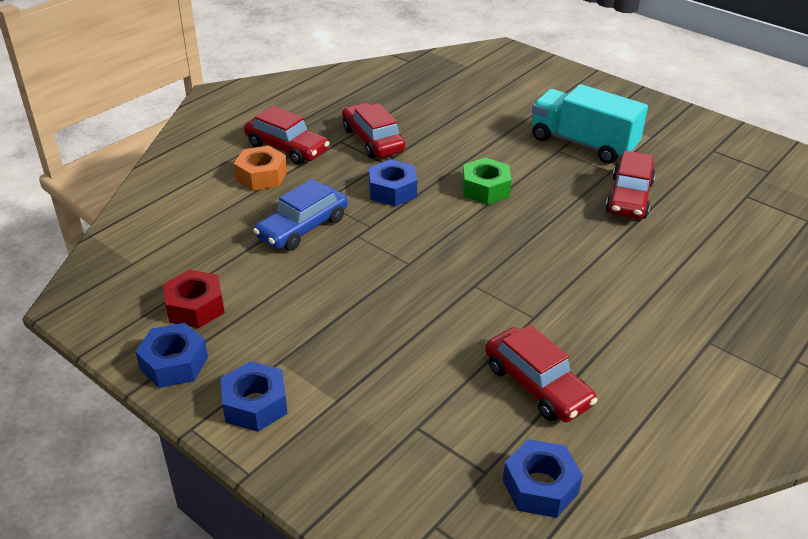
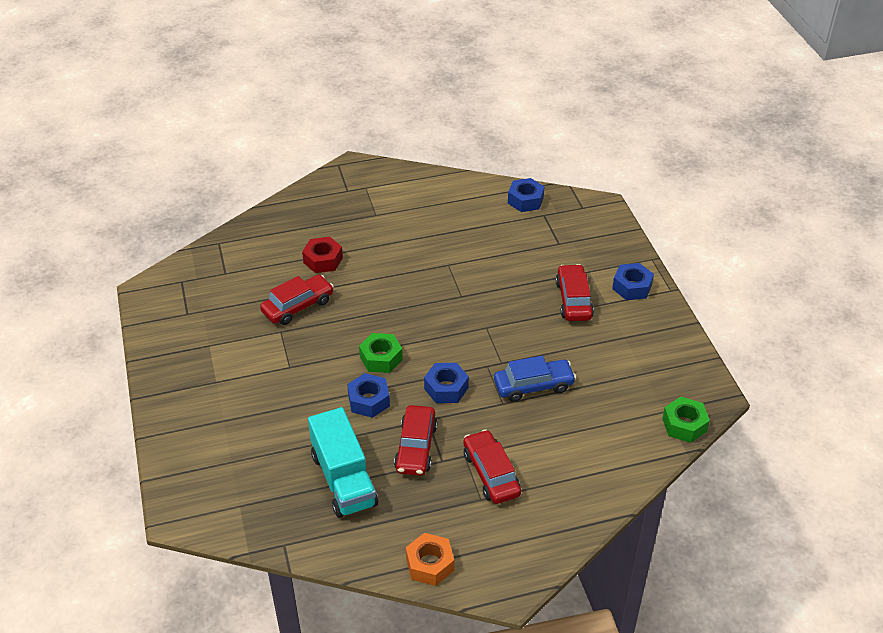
camera: 145 degrees left, 5 degrees up
blue nut [135,323,208,388] -> blue nut moved to [347,373,390,418]
red nut [163,270,225,328] -> red nut moved to [302,237,343,273]
orange nut [234,145,287,191] -> orange nut moved to [406,533,454,586]
red car [485,325,598,422] -> red car moved to [556,264,594,321]
turquoise truck [532,84,648,164] -> turquoise truck moved to [308,407,378,518]
none -> green nut [662,397,710,443]

